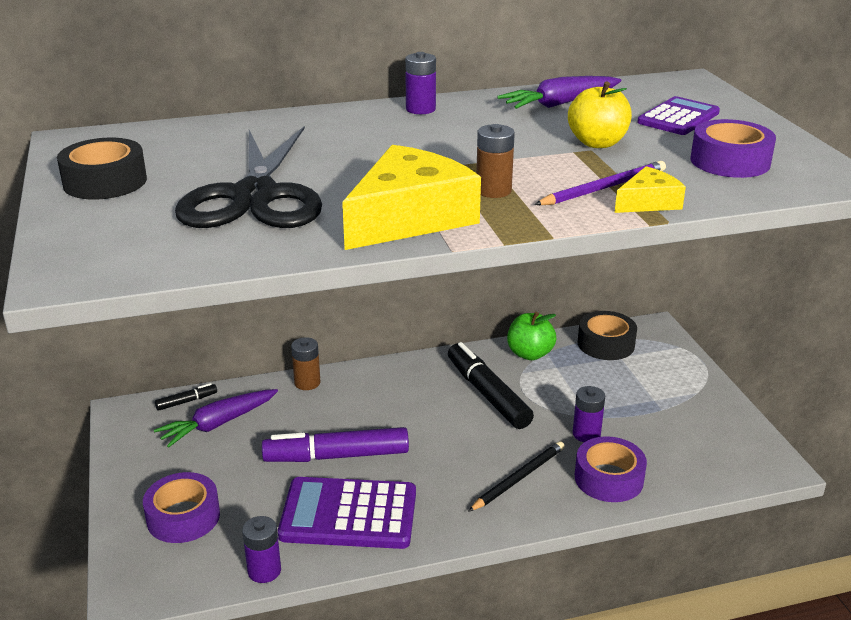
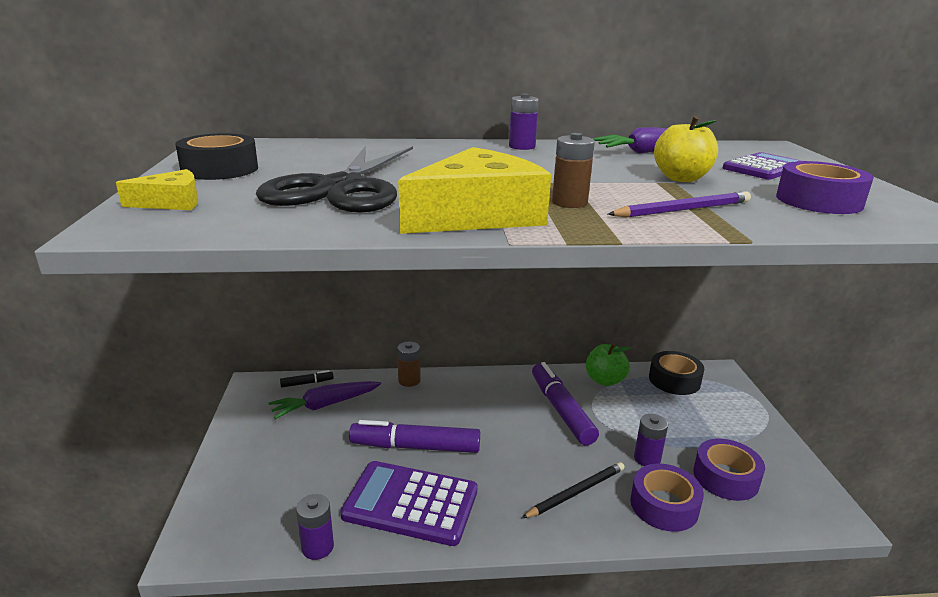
camera: 10 degrees right, 5 degrees down
purple tape [143,472,220,543] -> purple tape moved to [693,439,765,501]
black marker [448,342,534,429] -> purple marker [532,362,599,445]
yellow cheese [615,166,686,213] -> yellow cheese moved to [116,169,198,210]

